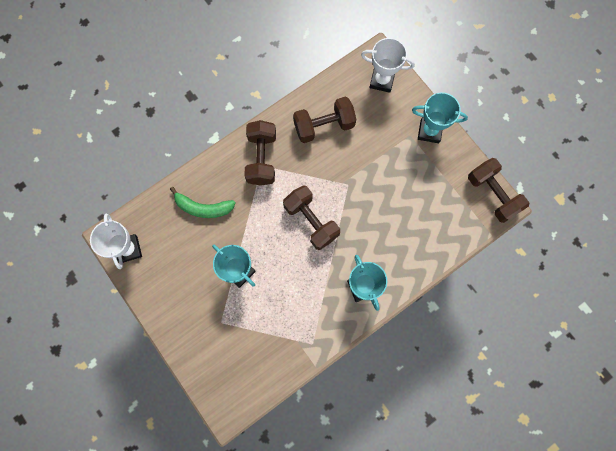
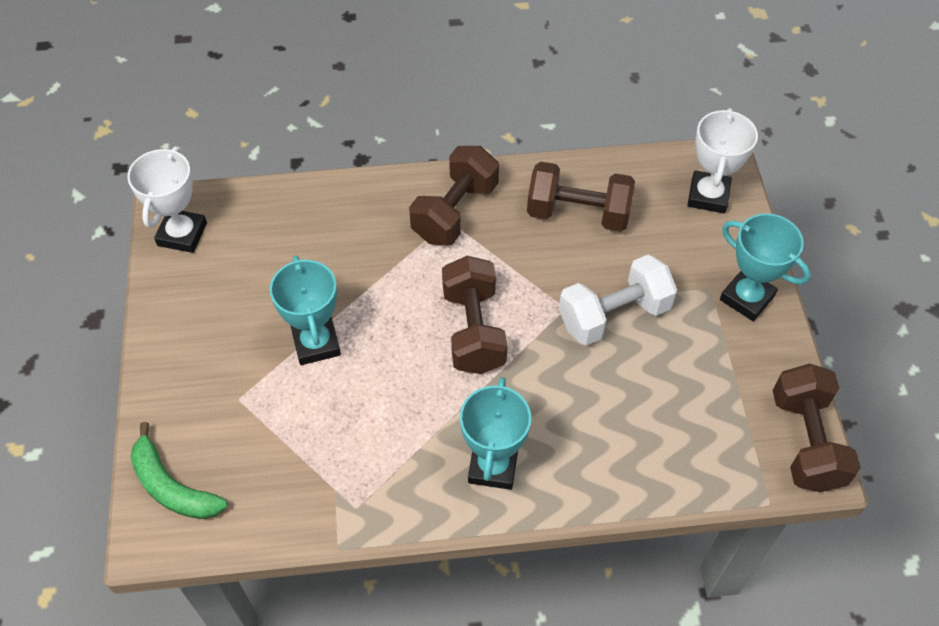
camera: 30 degrees right, 20 degrees down
green banana [170,187,236,218] -> green banana moved to [130,422,228,519]
white trophy [361,38,415,93] -> white trophy turned 60 degrees clockwise [687,108,758,213]
none -> white dumbbell [559,254,677,345]

